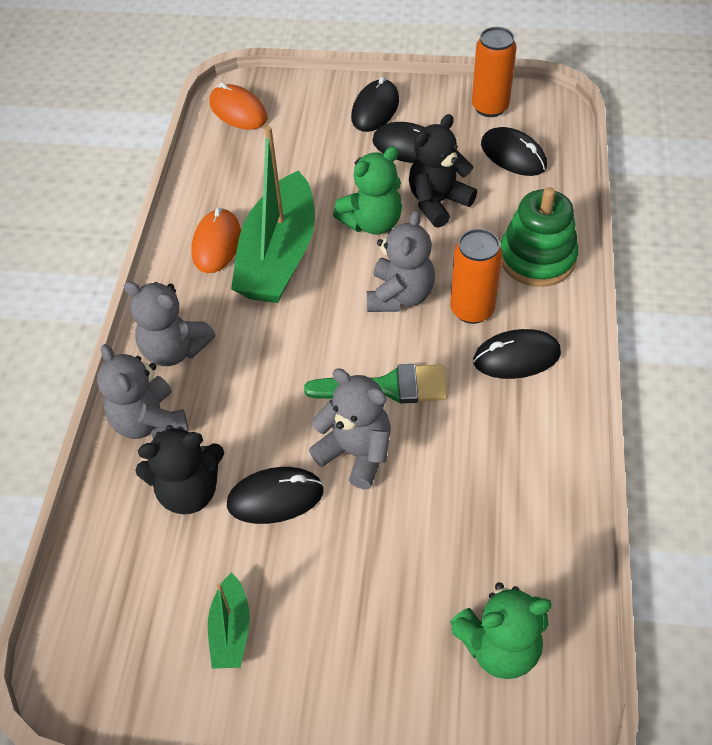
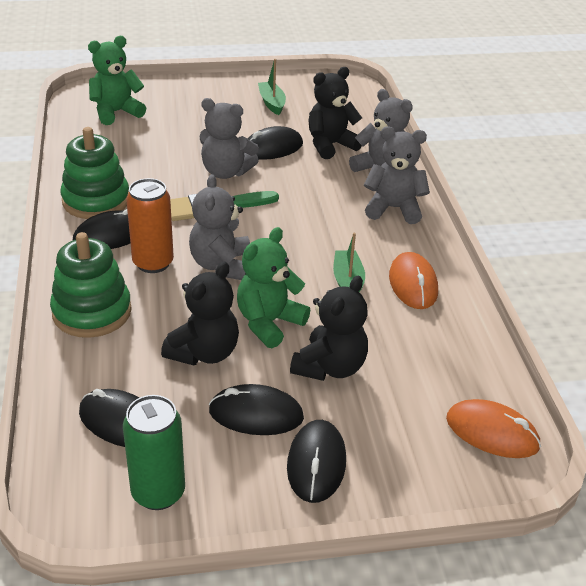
camera: 160 degrees right, 15 degrees down
green boat [231,126,315,303] -> green boat [333,233,365,292], size x0.45
orange can [472,27,516,117] -> green can [123,395,185,510]
none -> green stacking toy [60,127,129,219]
none -> black teddy bear [290,275,368,381]

